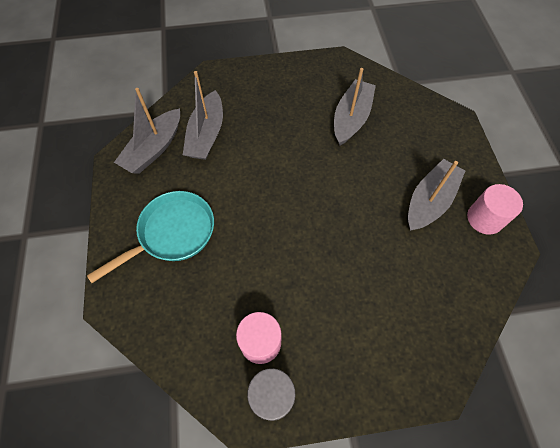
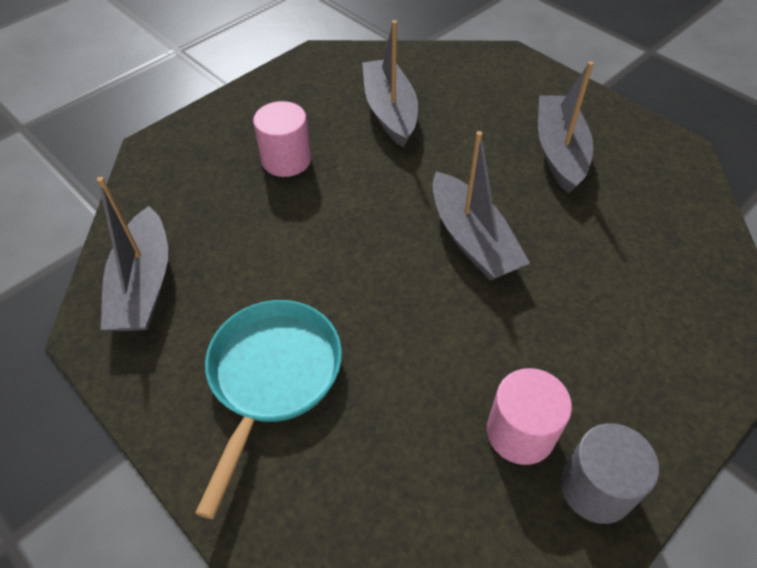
camera: 35 degrees left, 10 degrees down
grey boat [183,71,223,160] -> grey boat moved to [432,131,530,280]
pink cylinder [467,184,523,235] -> pink cylinder moved to [253,101,311,177]

